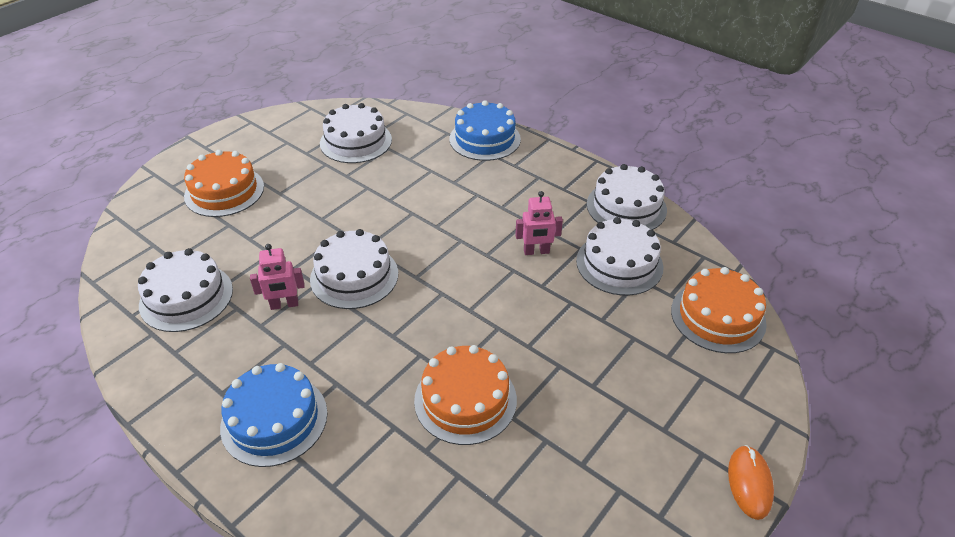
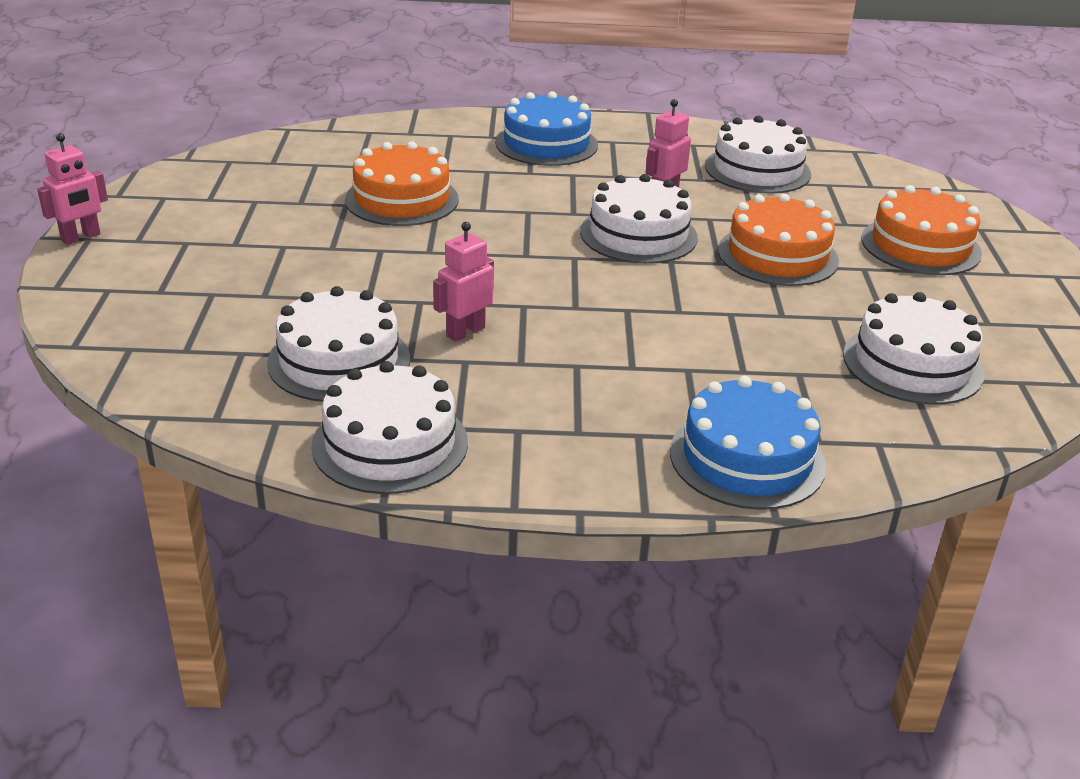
camera: 140 degrees right, 10 degrees down
orange cake [671,267,767,353] -> orange cake moved to [718,193,839,286]
orange mouse [728,445,774,520] -> pink robot [37,133,108,245]

